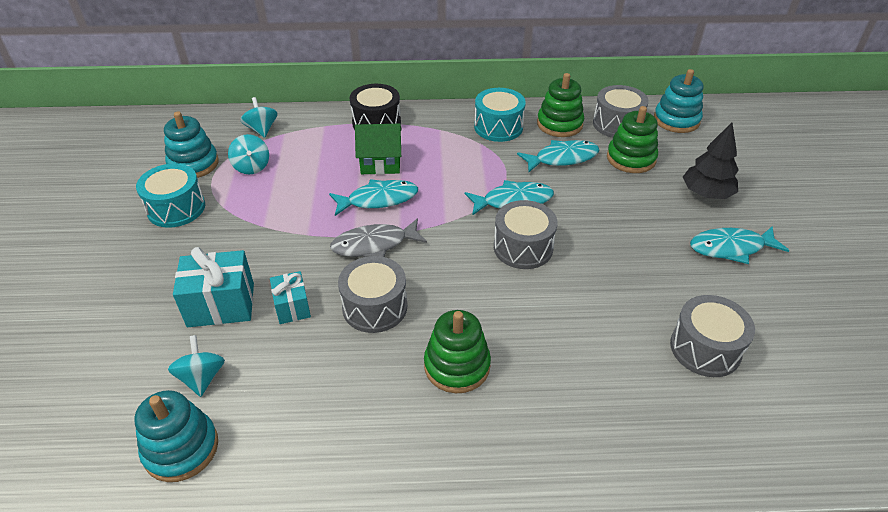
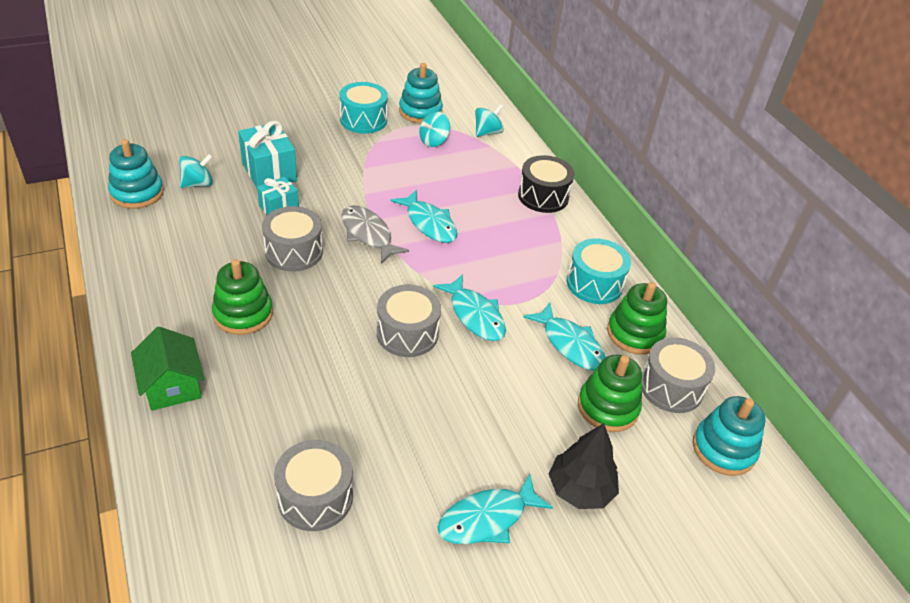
camera: 65 degrees right, 0 degrees up
green house [355,124,402,175] -> green house moved to [131,327,204,411]
turquoise fish [690,226,789,264] -> turquoise fish turned 90 degrees counterclockwise [437,474,553,544]

